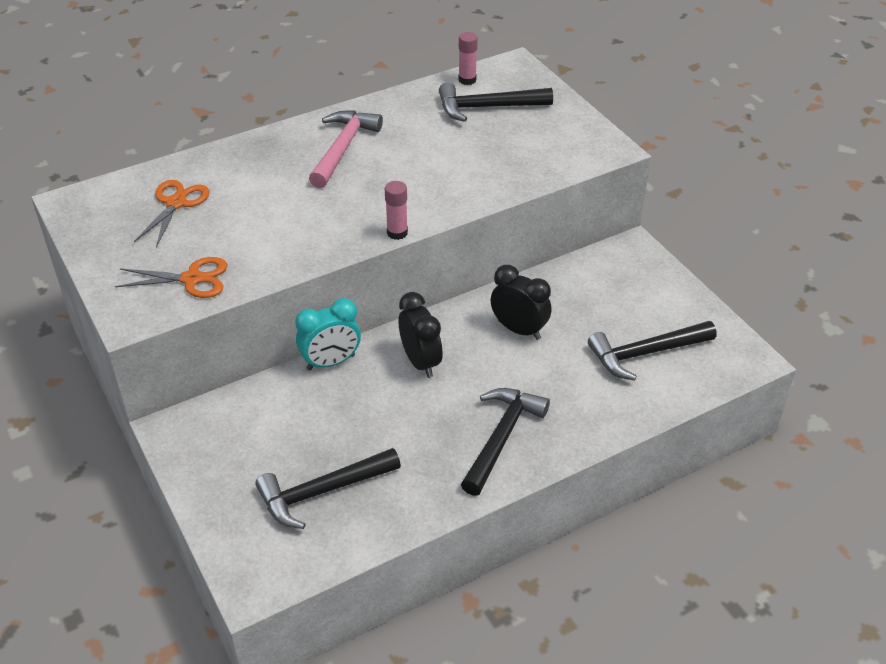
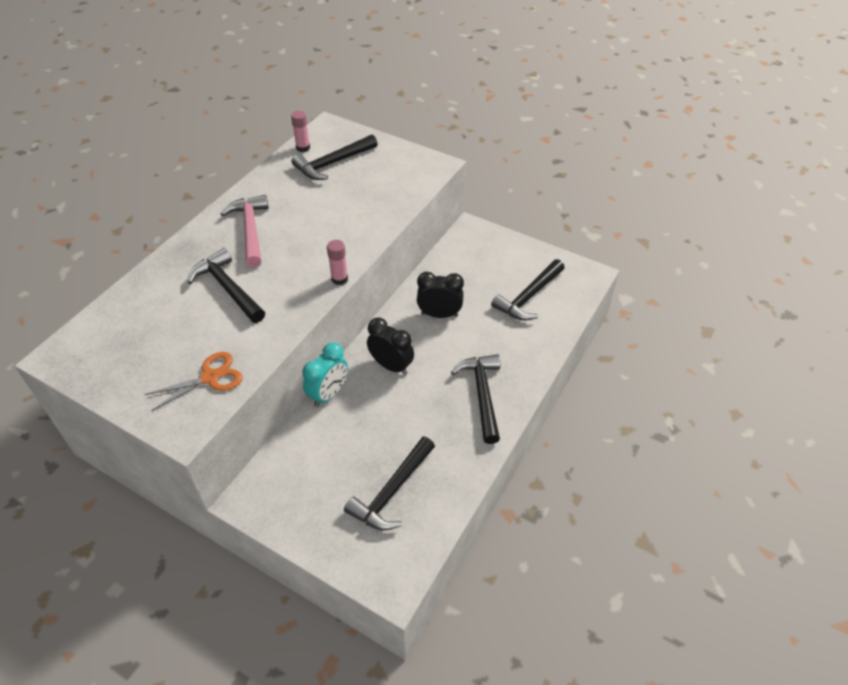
camera: 30 degrees left, 5 degrees up
orange scissors [134,180,210,248] -> none
none -> black hammer [188,248,265,323]

